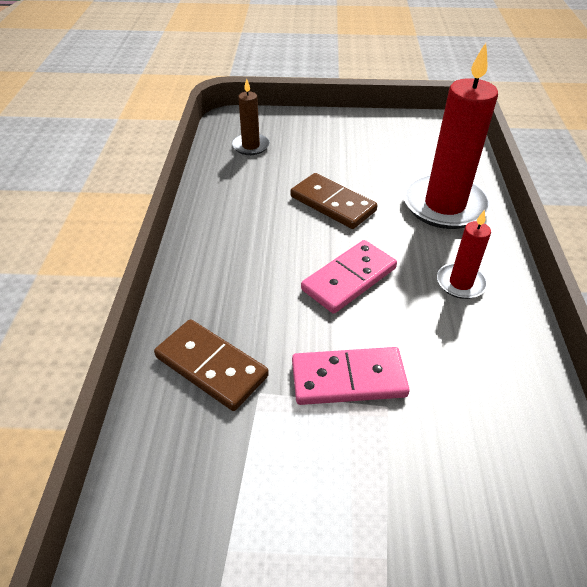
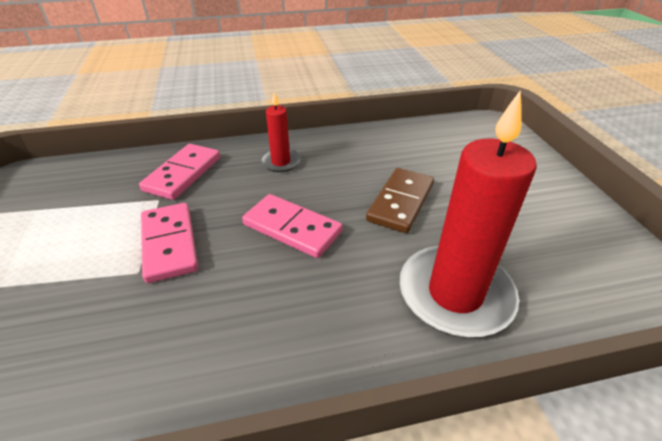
camera: 75 degrees right, 5 degrees down
brown domino [154,319,269,411] -> pink domino [139,144,220,200]
brown candle [232,78,270,155] -> none
red candle [437,210,491,299] -> red candle moved to [260,92,301,172]

